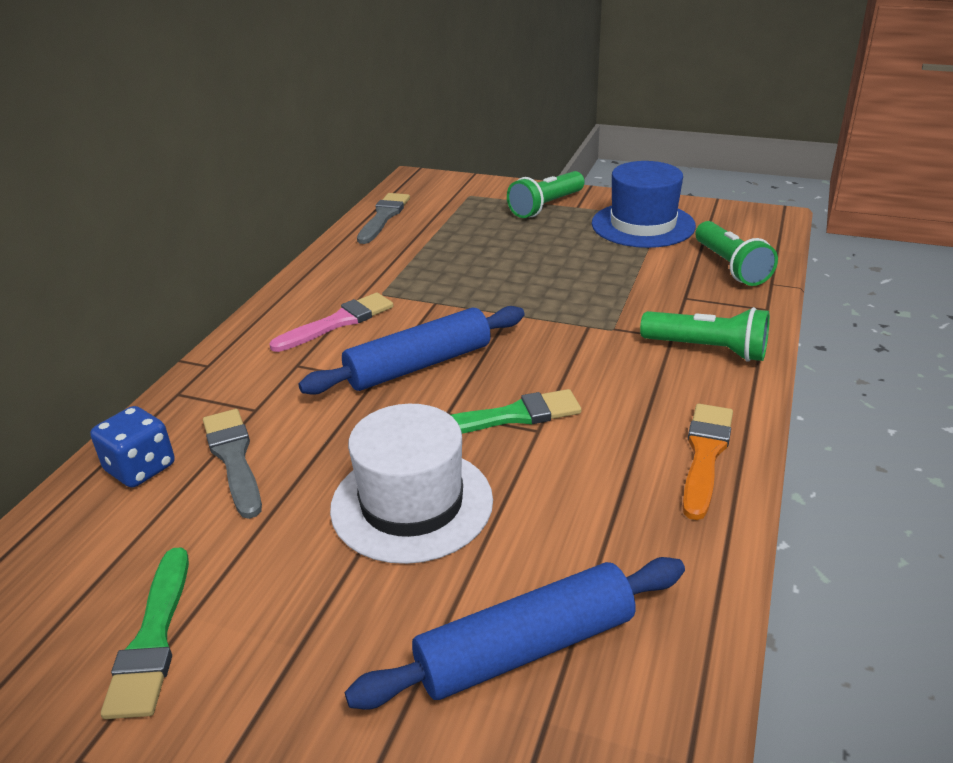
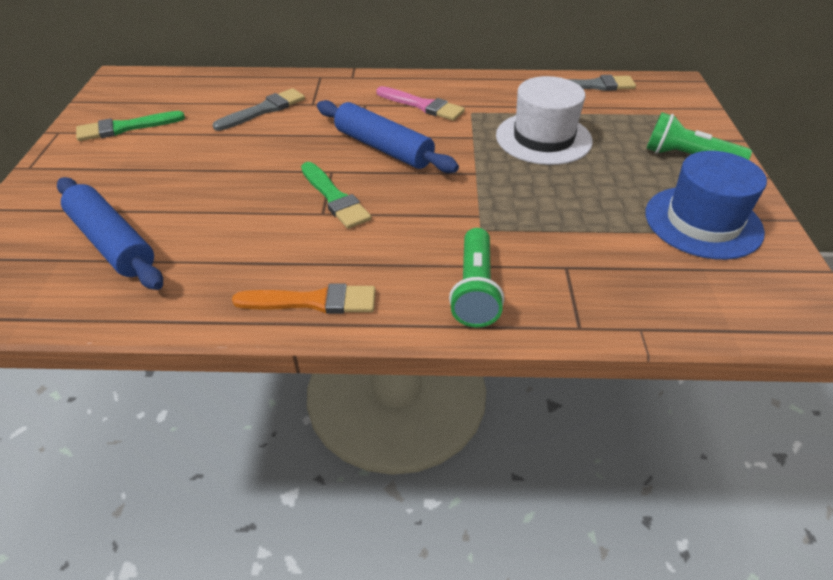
camera: 70 degrees right, 10 degrees up
blue dice [90,406,175,488] -> none
white hat [330,404,493,564] -> white hat moved to [496,76,593,165]
green flashlight [696,221,778,286] -> none

